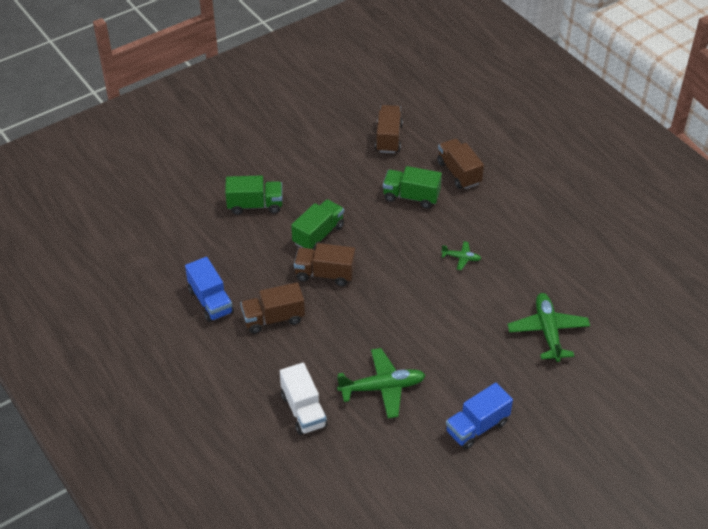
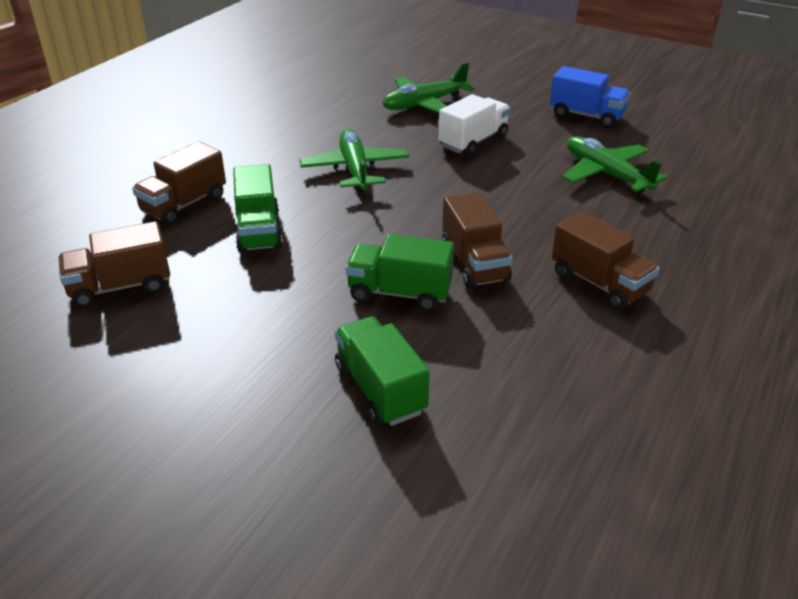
camera: 115 degrees left, 10 degrees down
blue truck [185,257,234,322] -> none
white truck [280,363,328,435] -> white truck moved to [438,94,510,156]
green plane [441,241,481,270] -> green plane [300,129,409,192], size x2.01

